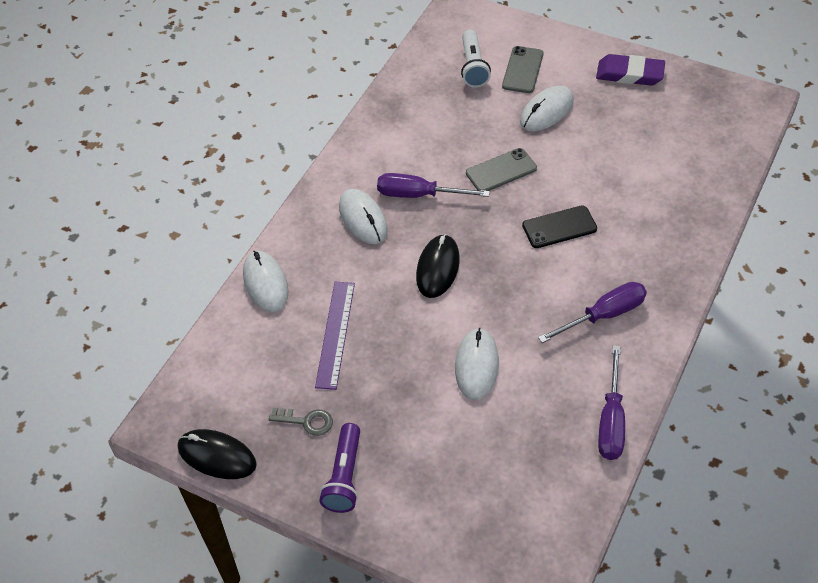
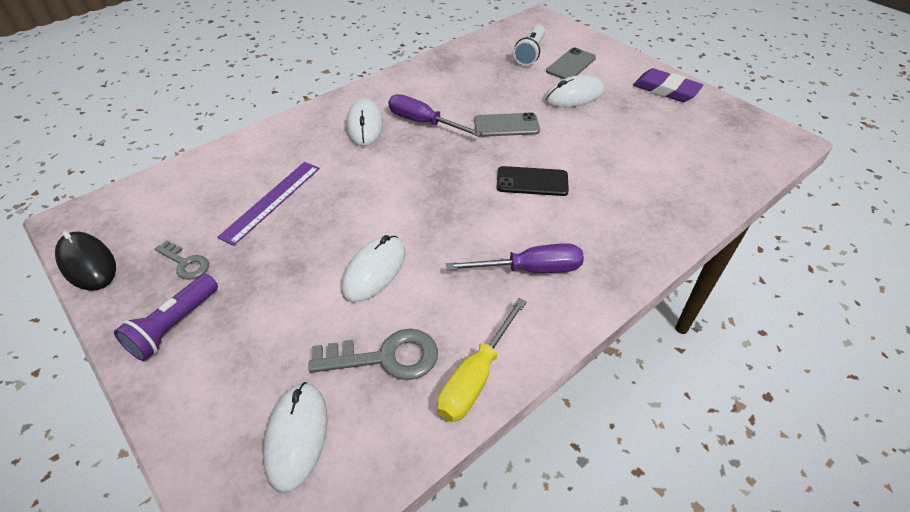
camera: 20 degrees right, 5 degrees down
white mouse [243,251,289,312] -> white mouse moved to [263,382,328,493]
black mouse [416,234,460,298] -> none
purple screwdriver [598,345,625,460] -> yellow screwdriver [437,298,527,422]
none -> grey key [308,329,438,380]

